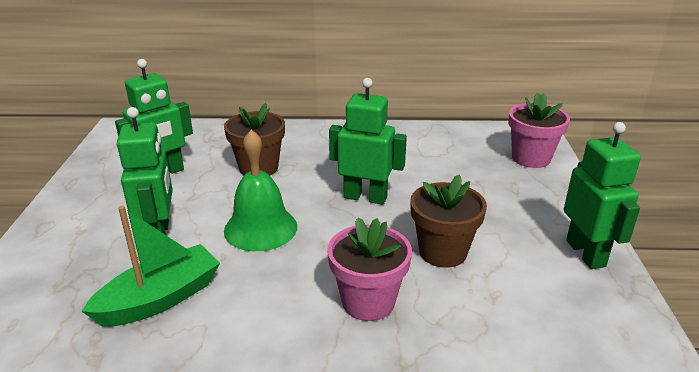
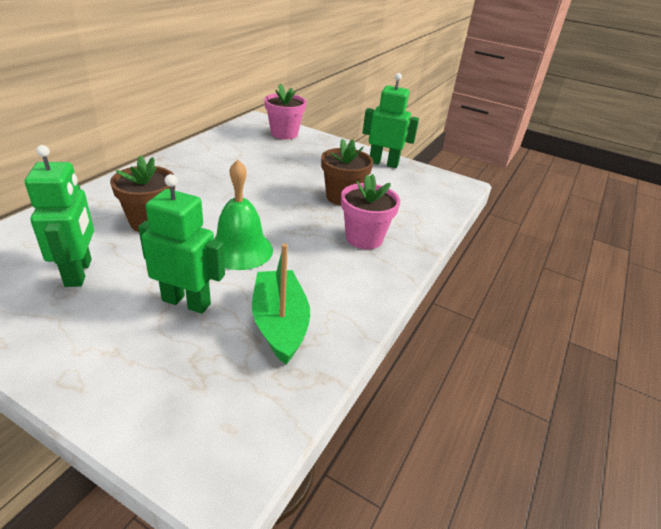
camera: 65 degrees left, 5 degrees up
green robot [329,78,407,205] -> none

